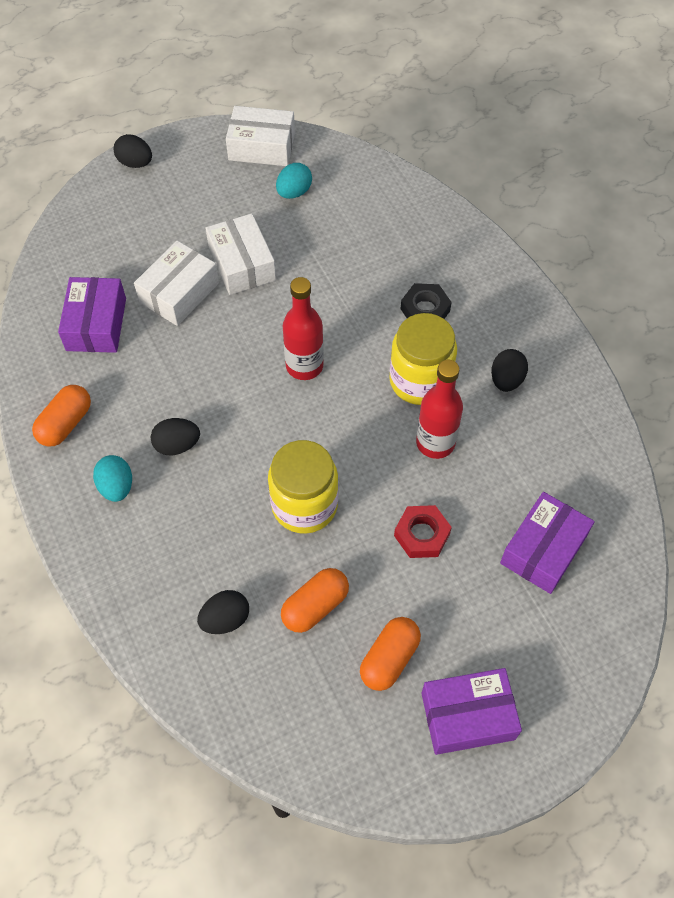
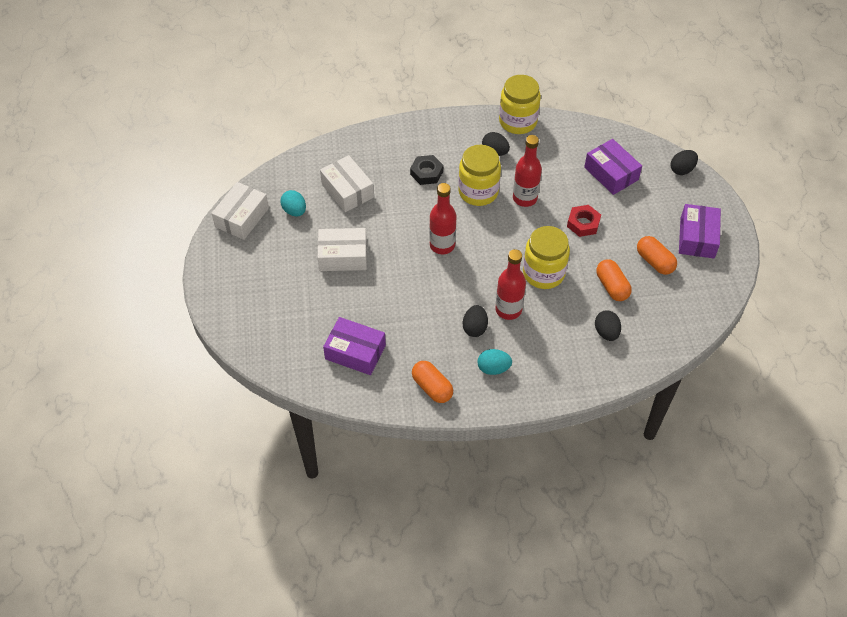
camera: 70 degrees left, 5 degrees down
black egg [113,134,152,168] -> black egg moved to [671,150,698,175]
white box [134,241,219,326] -> white box moved to [320,155,374,212]
none -> red bottle [495,249,526,320]
none -> yellow jar [499,75,541,134]

